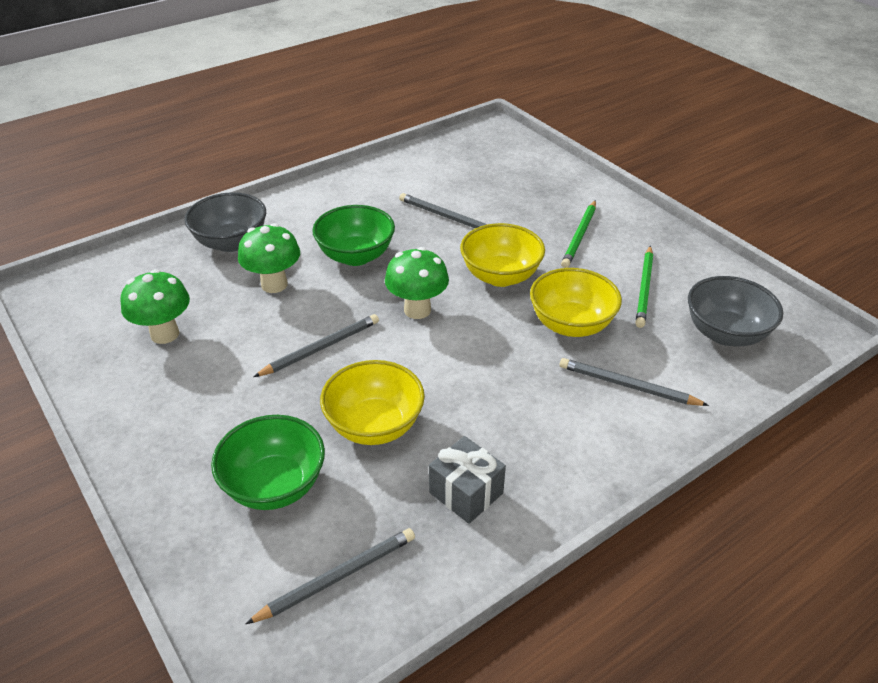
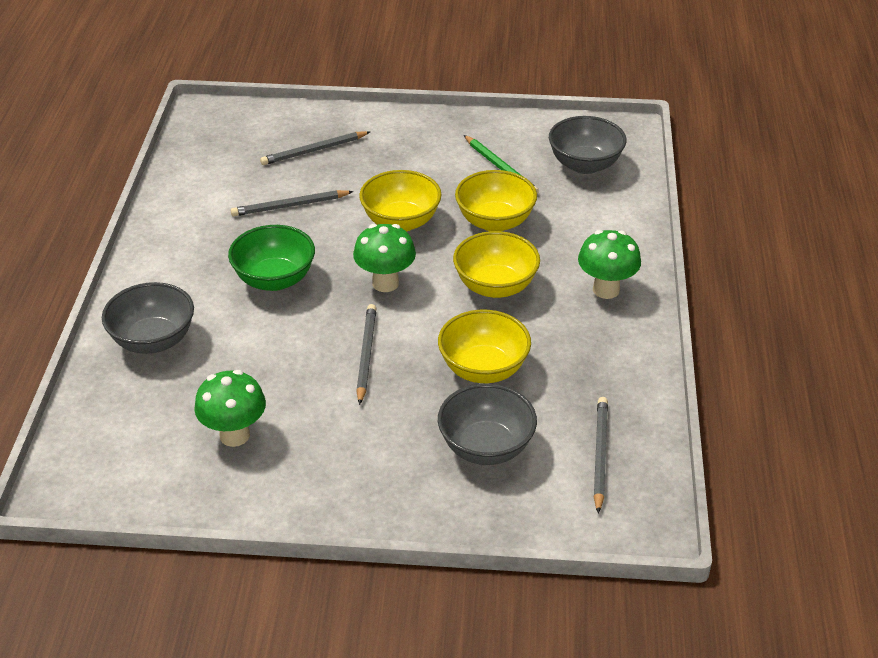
camera: 50 degrees left, 0 degrees up
green bowl [211,415,325,510] -> grey bowl [438,384,537,465]
green mushroom [238,223,300,293] -> green mushroom moved to [578,230,641,299]
grey gift [429,436,506,524] -> none
grey pencil [560,358,709,406] -> grey pencil moved to [260,131,370,165]
green pencil [561,200,596,268] -> none
none -> yellow bowl [453,231,540,298]

